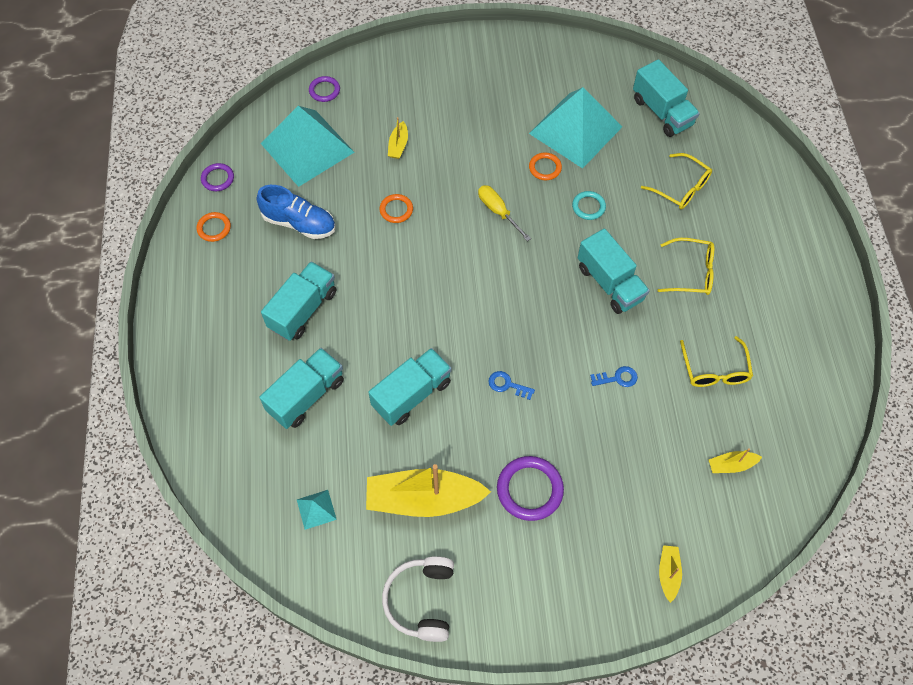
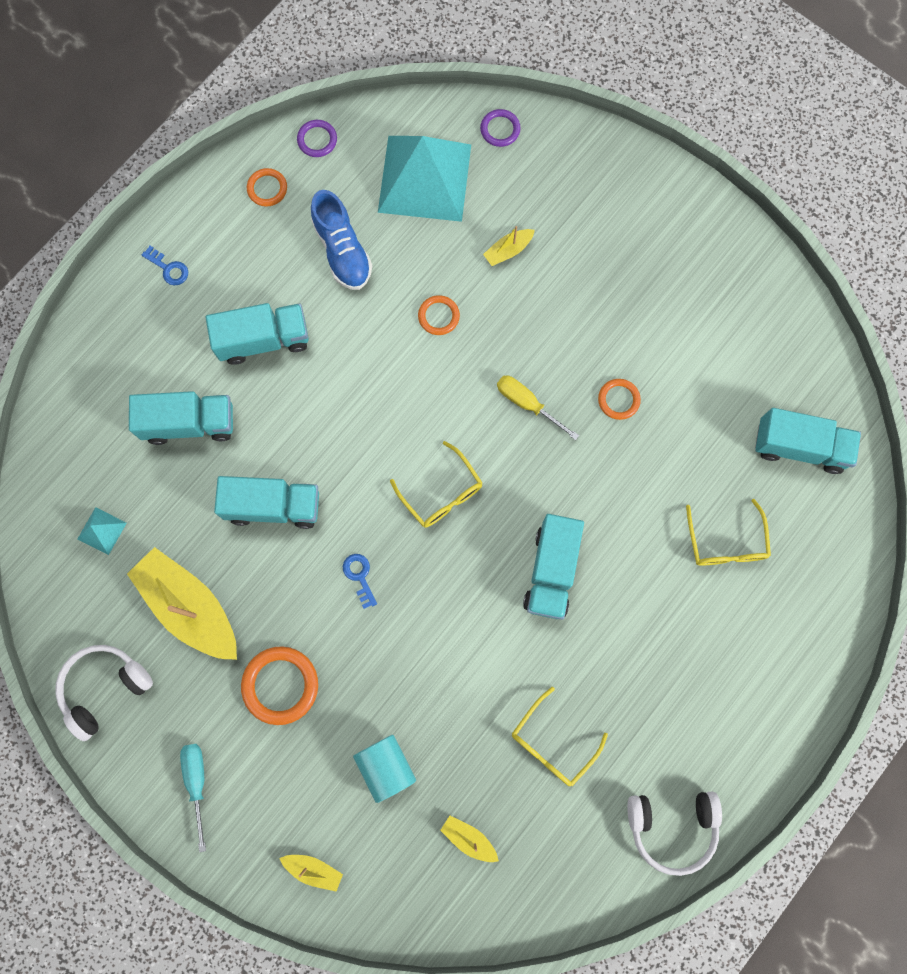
camera: 45 degrees right, 15 degrees up
yellow screwdriver [478,185,531,241] -> yellow screwdriver turned 60 degrees counterclockwise [497,376,579,440]
purple ring [497,456,564,521] -> orange ring [241,646,318,725]
turquoise pyramid [529,87,622,168] -> none
turquoise ring [572,191,606,220] -> none
blue key [590,366,638,387] -> blue key moved to [142,246,188,286]
turquoise truck [633,59,700,137] -> turquoise truck turned 90 degrees counterclockwise [755,408,861,474]
yellow glasses [658,238,714,295] -> yellow glasses moved to [390,441,483,528]
yellow boat [659,545,682,603] -> yellow boat turned 60 degrees clockwise [279,855,343,891]
none -> turquoise screwdriver [180,744,206,852]
none -> turquoise cylinder [353,735,416,803]
none -> white headphones [627,792,722,876]

